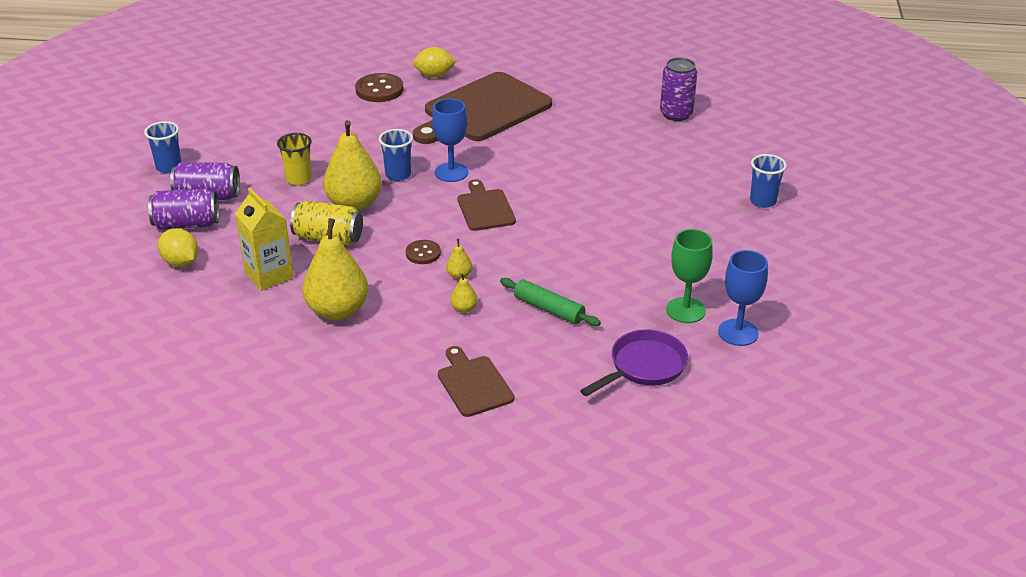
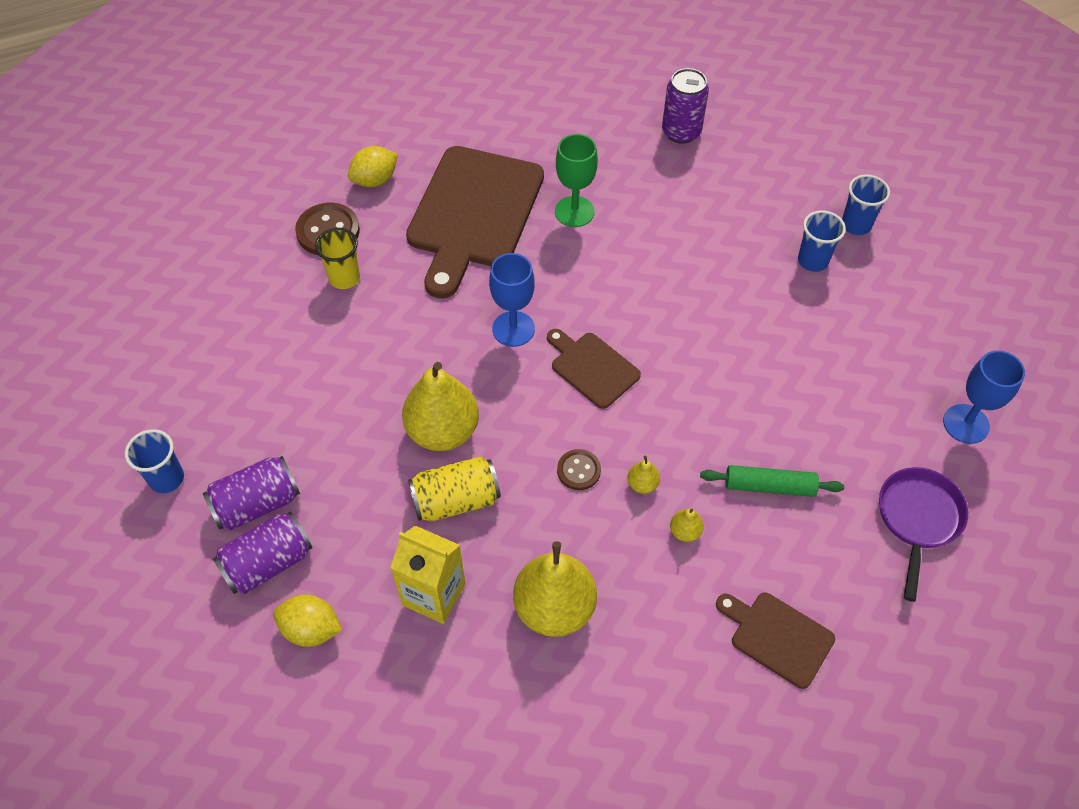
camera: 30 degrees left, 20 degrees up
yellow cup [277,133,312,185] -> yellow cup moved to [315,228,360,289]
blue cup [379,129,413,181] -> blue cup moved to [798,210,846,272]
green goblet [666,229,713,323] -> green goblet moved to [555,134,598,227]

